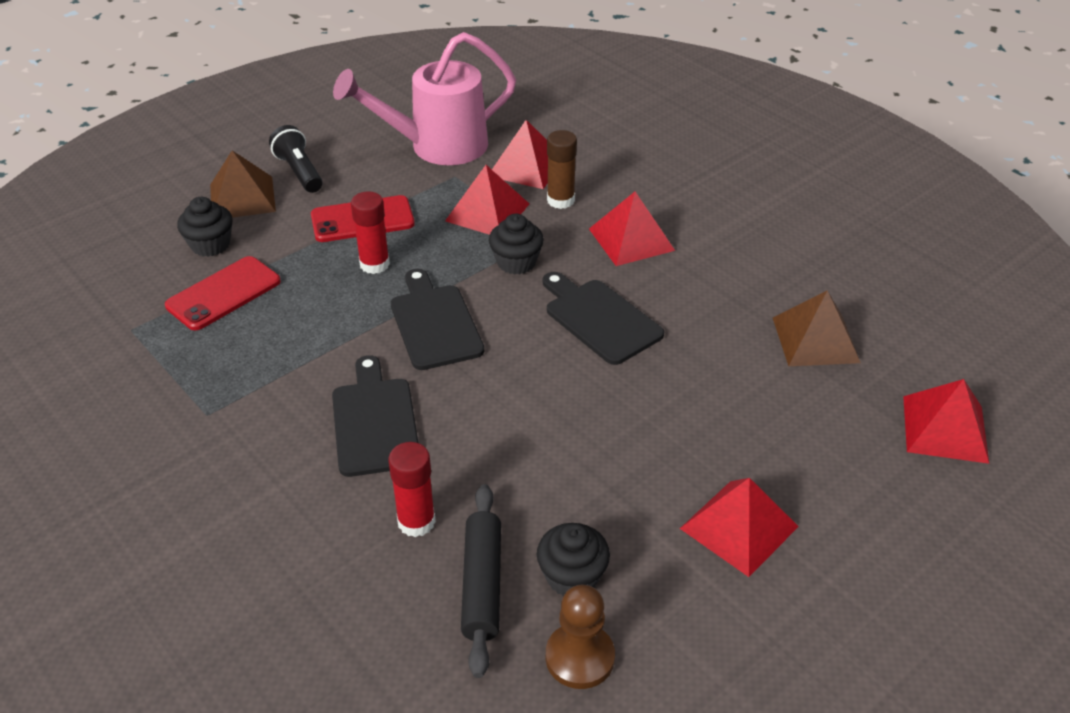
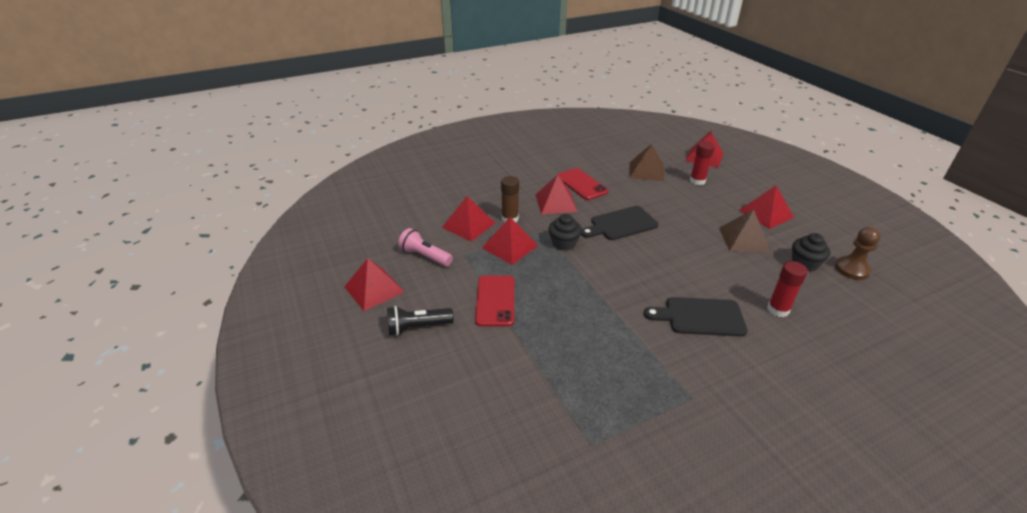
camera: 75 degrees left, 5 degrees down
red phone [165,256,281,331] -> red phone moved to [557,168,608,200]
black cupcake [177,197,232,257] -> none
brown pyramid [210,150,276,218] -> brown pyramid moved to [719,210,770,252]
pink watering can [333,32,516,165] -> pink flashlight [398,228,453,267]
red glue stick [351,191,390,274] -> red glue stick moved to [690,141,715,185]
black cutting board [391,269,484,370] -> none
black rolling pin [461,484,501,678] -> none
none -> red pyramid [344,258,405,311]

